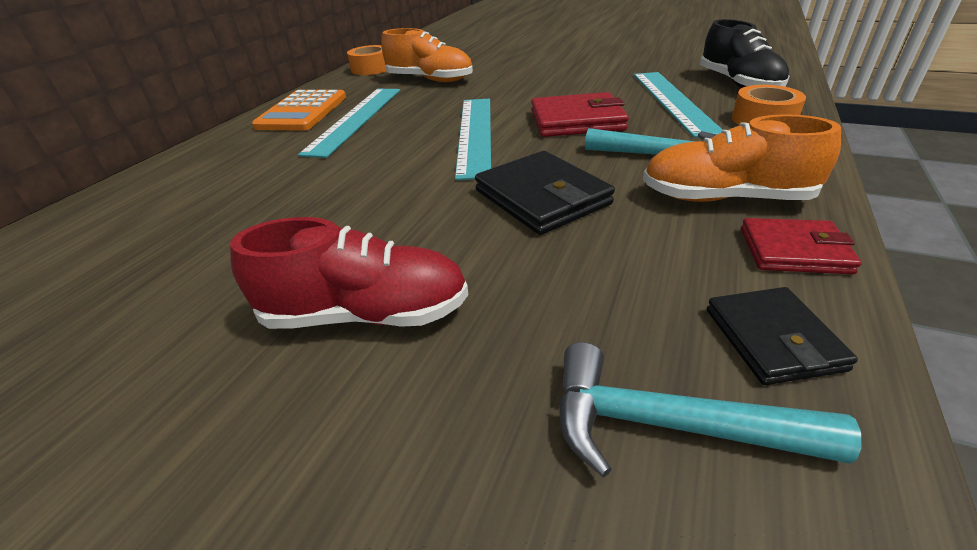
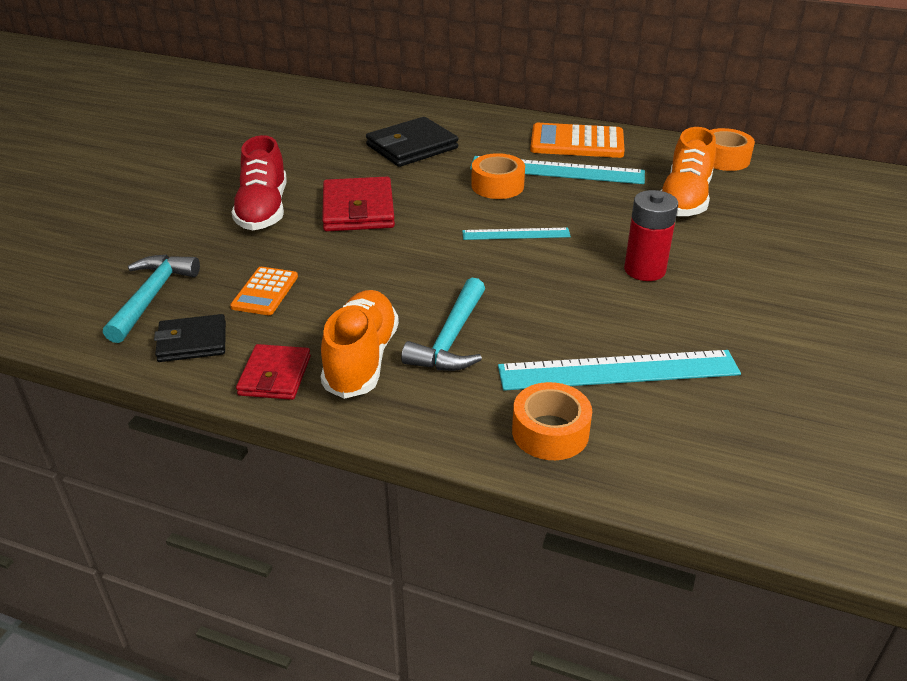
camera: 85 degrees right, 0 degrees up
turquoise ruler [455,99,491,180] -> turquoise ruler [462,228,571,240], size x0.55
black wallet [475,151,615,235] -> black wallet moved to [366,117,458,167]
red wallet [531,92,629,137] -> red wallet moved to [322,177,395,231]
black shoe [700,19,789,88] -> none
none -> orange calculator [230,267,298,315]
none -> orange tape [471,153,525,199]
none -> red battery [624,190,678,281]

